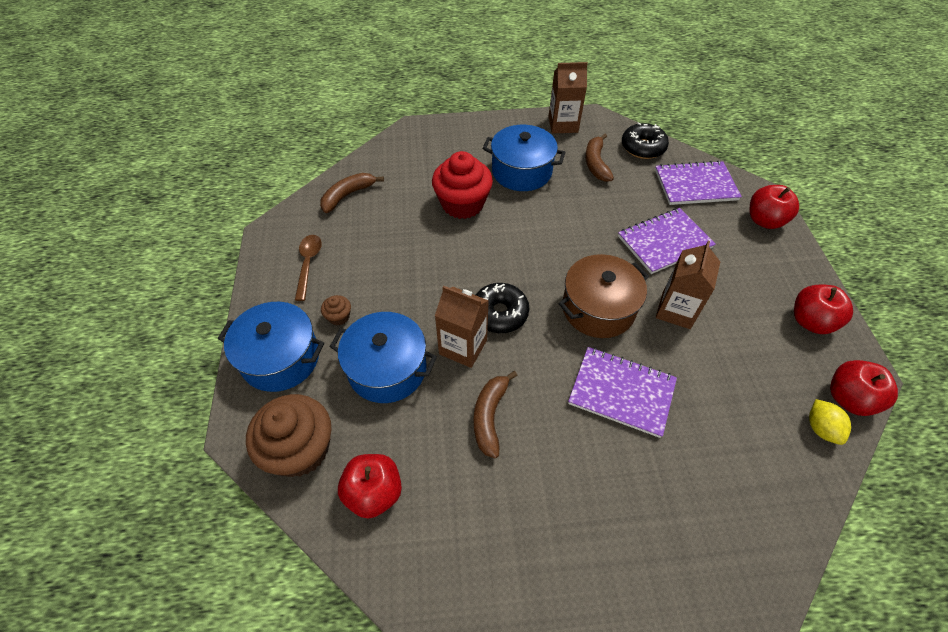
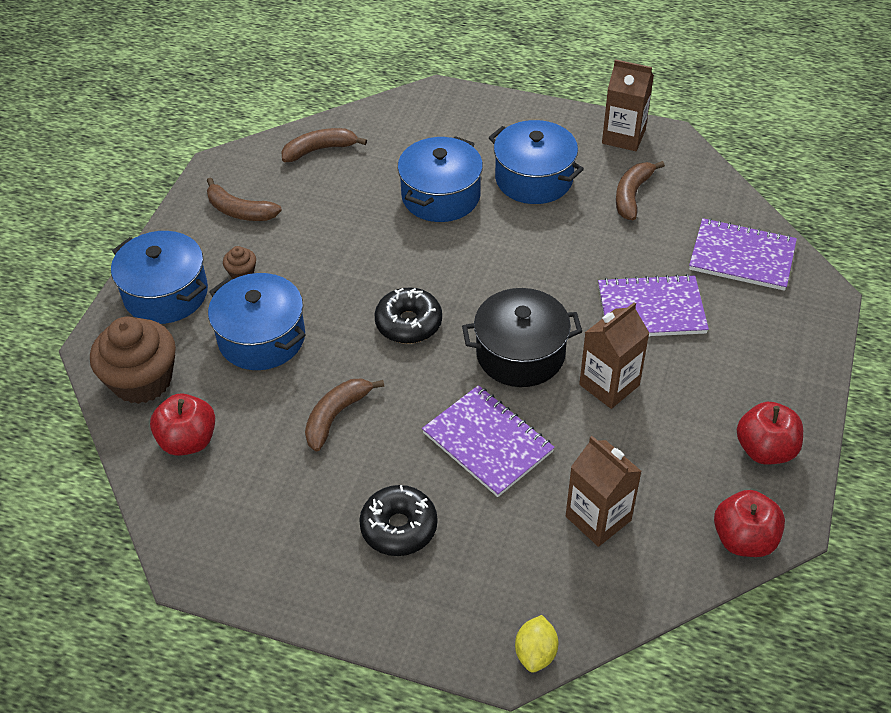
camera: 25 degrees right, 5 degrees down
brown spoon [295,235,322,301] -> brown banana [207,177,282,221]
red cupcake [432,151,493,219] -> blue pot [398,136,483,222]
brown carton [435,286,489,368] -> brown carton moved to [566,436,642,547]
brown pot [558,254,649,338] -> black pot [462,288,582,387]
black donut [622,122,669,159] -> black donut moved to [359,485,438,556]
red apple [750,185,799,229] -> none
yellow lemon [809,399,851,445] -> yellow lemon moved to [515,615,558,673]

